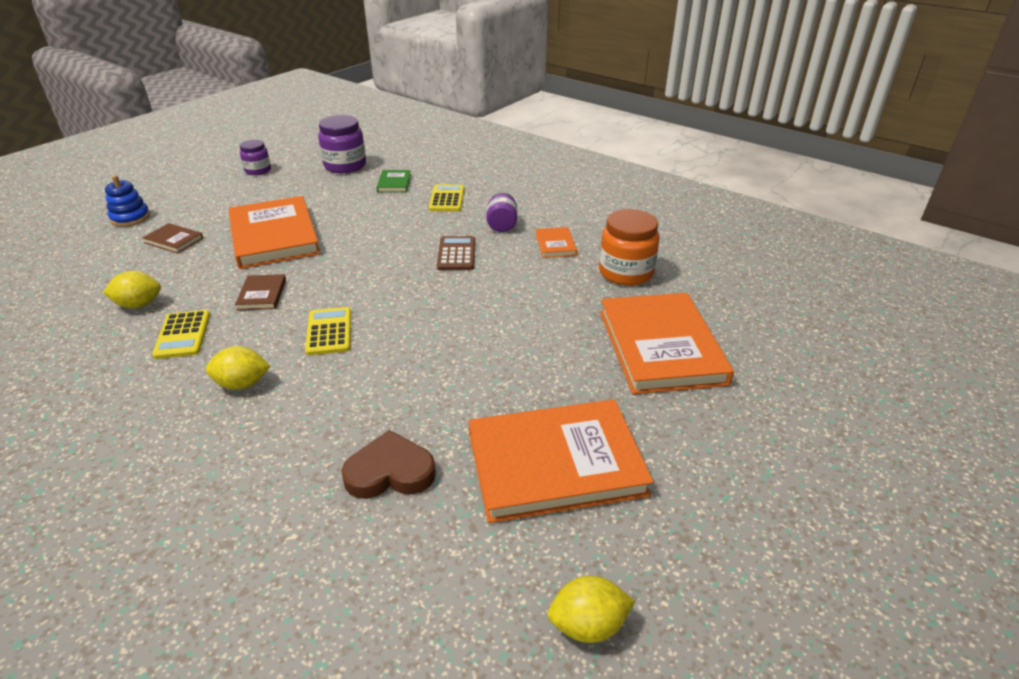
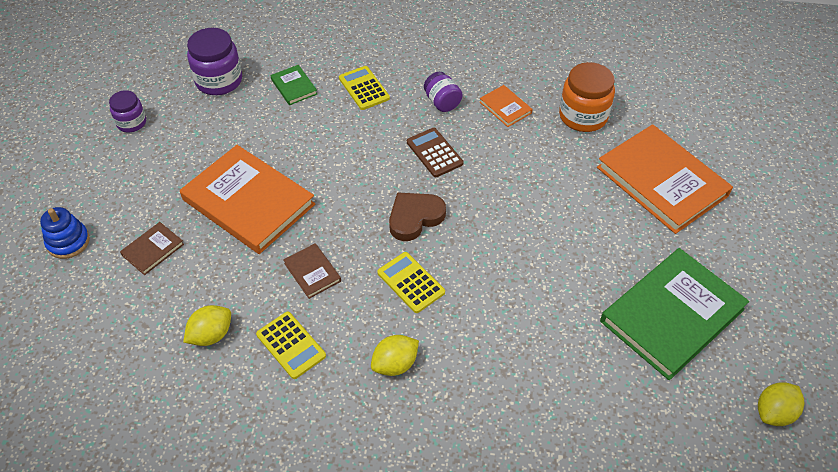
camera: 30 degrees left, 15 degrees up
brown book [142,223,203,254] -> brown book turned 45 degrees counterclockwise [120,222,184,275]
brown heart [341,430,436,499] -> brown heart moved to [389,192,446,241]
orange book [469,399,654,523] -> green book [600,248,749,380]

